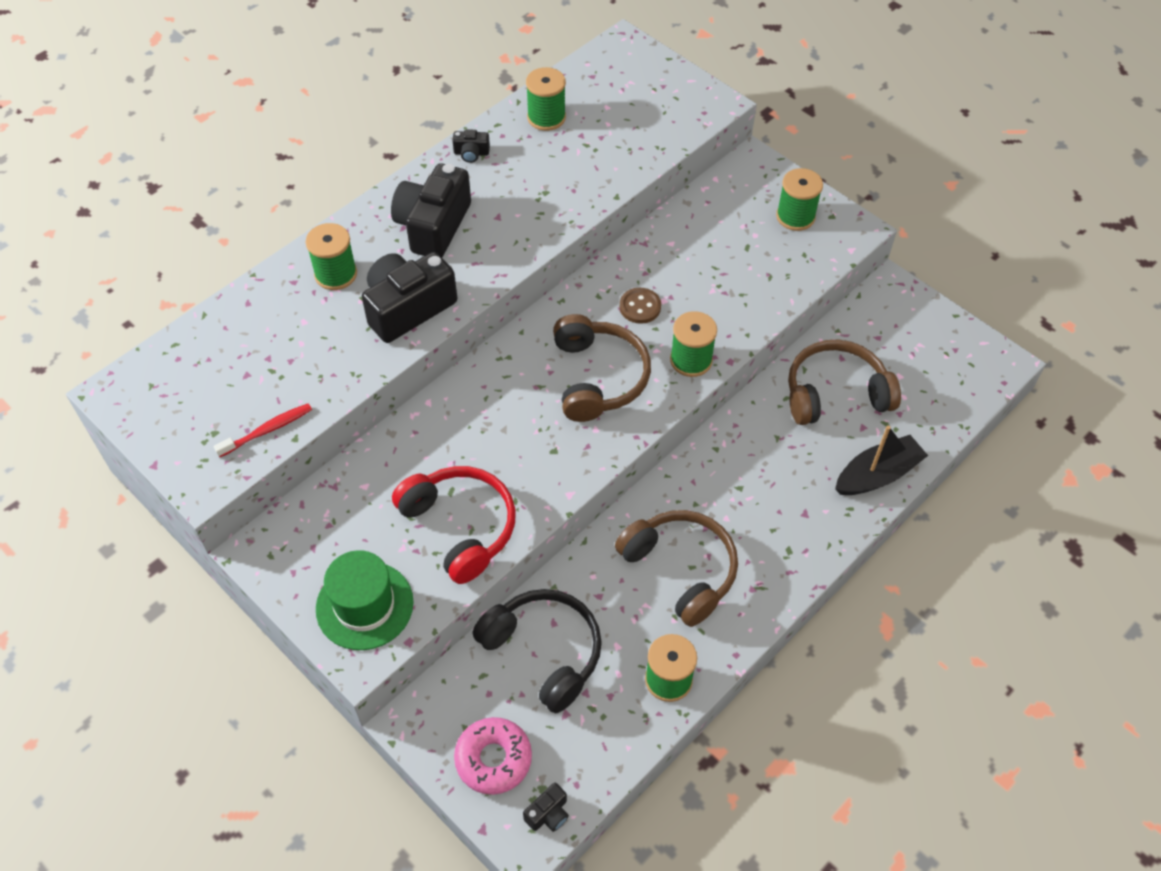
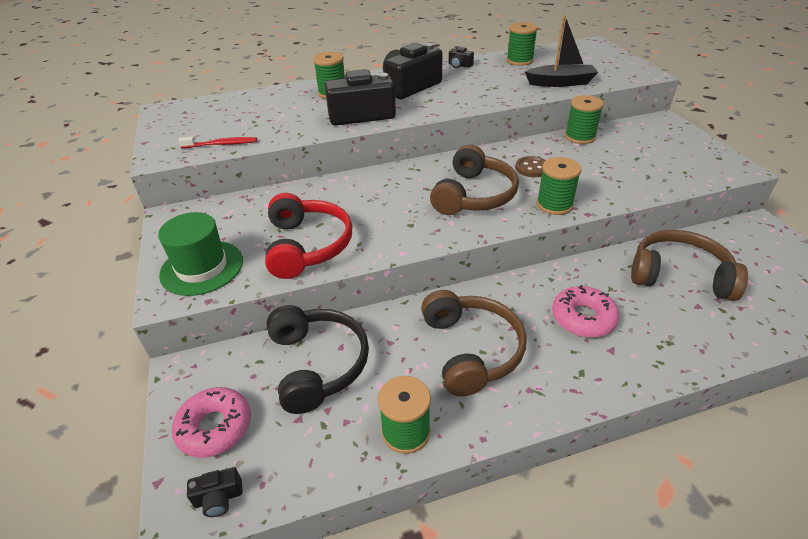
camera: 30 degrees right, 15 degrees down
green spool [776,168,823,231] -> green spool moved to [565,95,604,144]
black boat [835,426,928,495] -> black boat moved to [525,15,598,87]
none -> pink donut [552,285,619,338]

